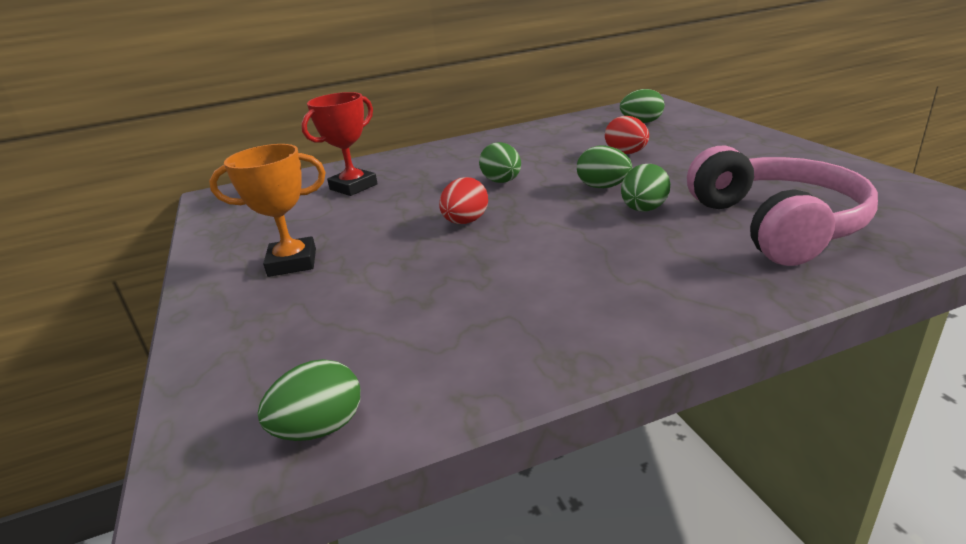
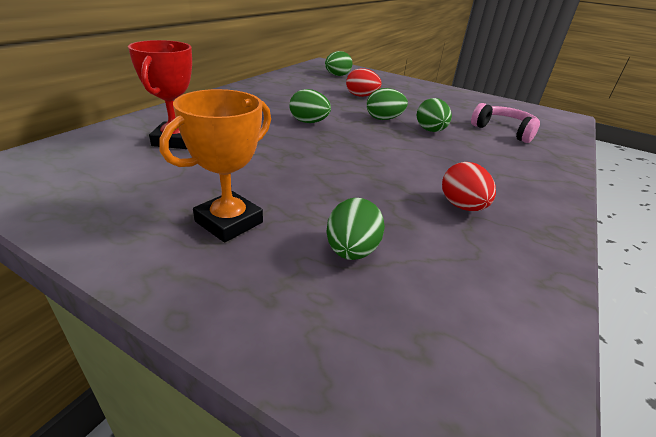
camera: 45 degrees left, 5 degrees up
green egg [258,359,360,441] -> green egg moved to [326,198,385,260]
red egg [439,177,488,224] -> red egg moved to [442,162,496,211]
pink headphones [687,146,878,266] -> pink headphones [471,103,540,143], size x0.60

